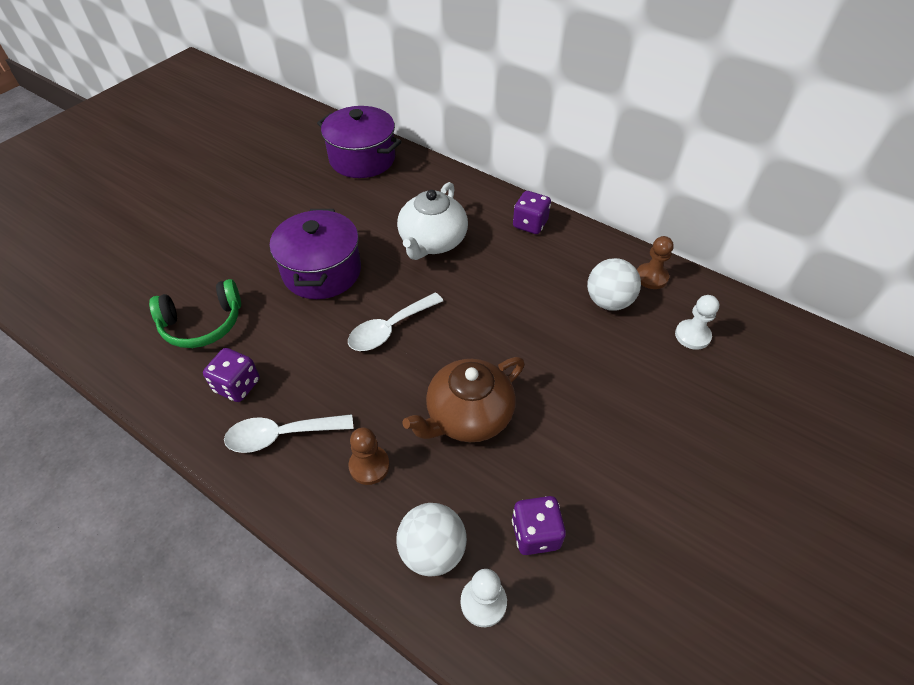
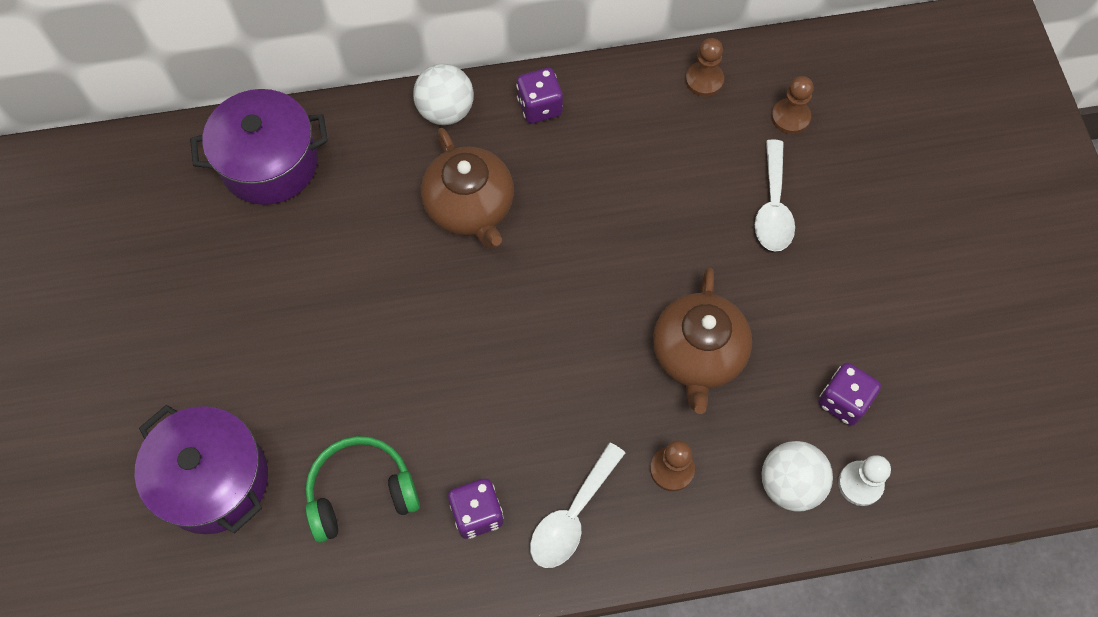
camera: 45 degrees left, 15 degrees up
green headphones [149,279,241,348] -> green headphones turned 135 degrees counterclockwise [305,436,420,543]
purple pot [270,209,361,299] -> purple pot moved to [135,405,268,534]
white spoon [348,292,443,351] -> white spoon moved to [755,139,795,252]
white teapot [397,182,468,260] -> brown teapot [421,128,514,249]
white ball [587,258,641,311] -> white ball moved to [413,64,474,125]
white pawn [675,295,719,350] -> brown pawn [771,76,814,134]

